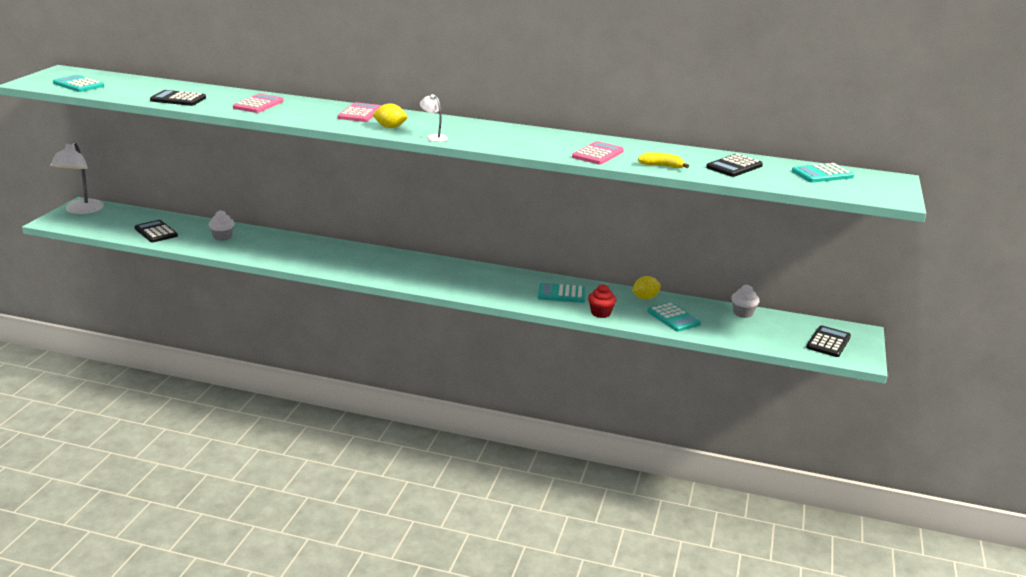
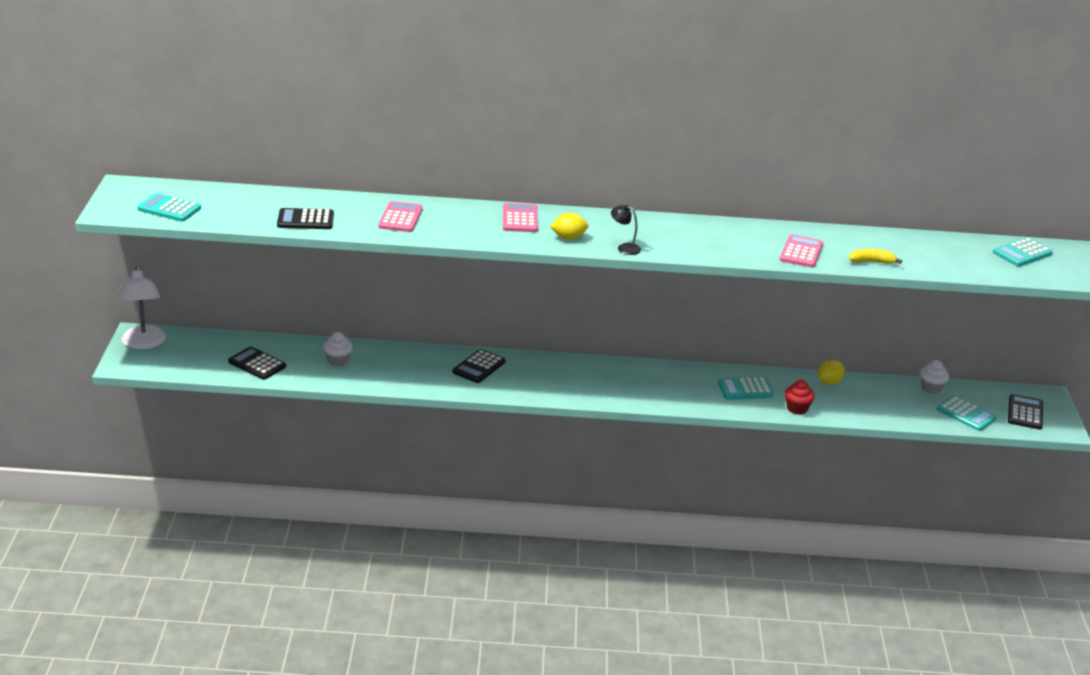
camera: 15 degrees left, 5 degrees up
white lamp [420,94,448,142] -> black lamp [611,204,641,255]
turquoise calculator [647,302,701,332] -> turquoise calculator moved to [937,395,997,431]
black calculator [706,154,763,177] -> black calculator moved to [453,349,506,383]

